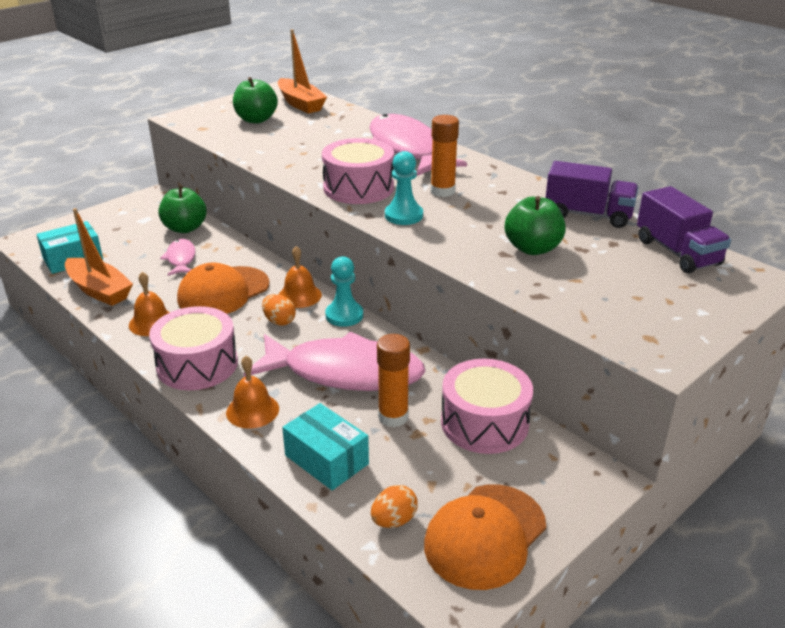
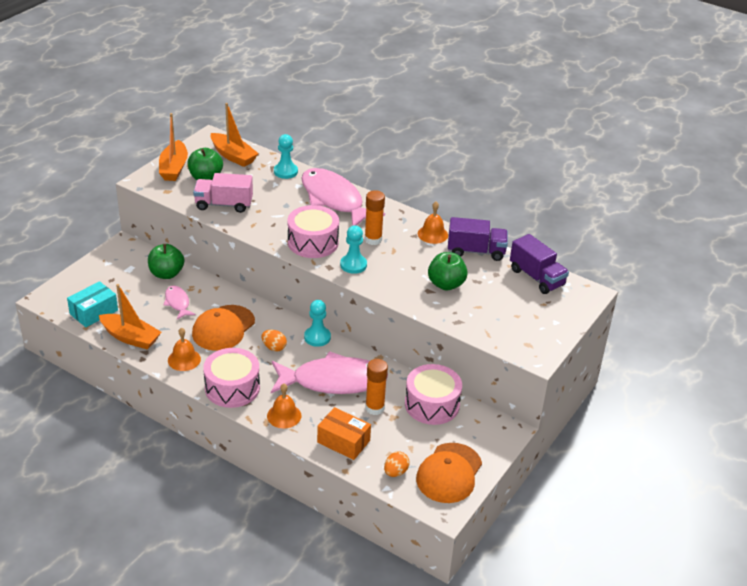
camera: 15 degrees left, 5 degrees up
orange bell [279,246,322,308] -> orange bell moved to [418,202,448,244]
turquoise box [282,403,369,490] -> orange box [317,407,371,460]
none -> orange boat [159,113,188,181]
none -> pink truck [193,173,253,213]
none -> turquoise pawn [274,134,298,179]

